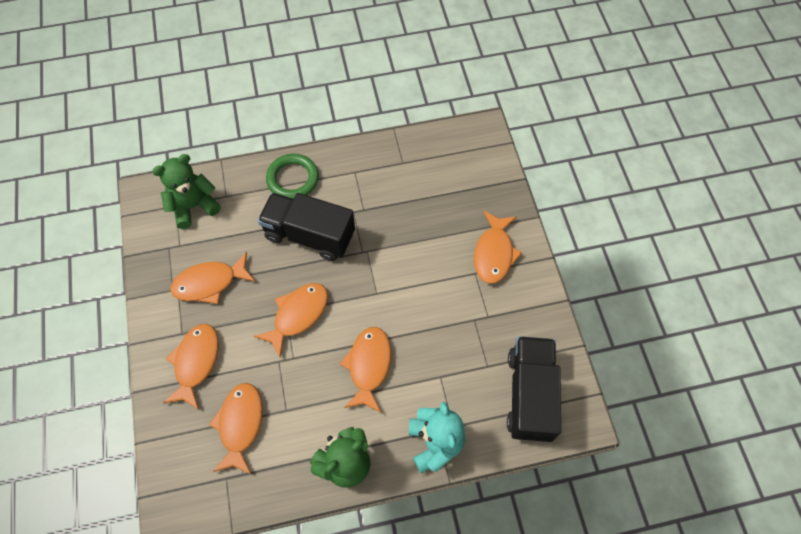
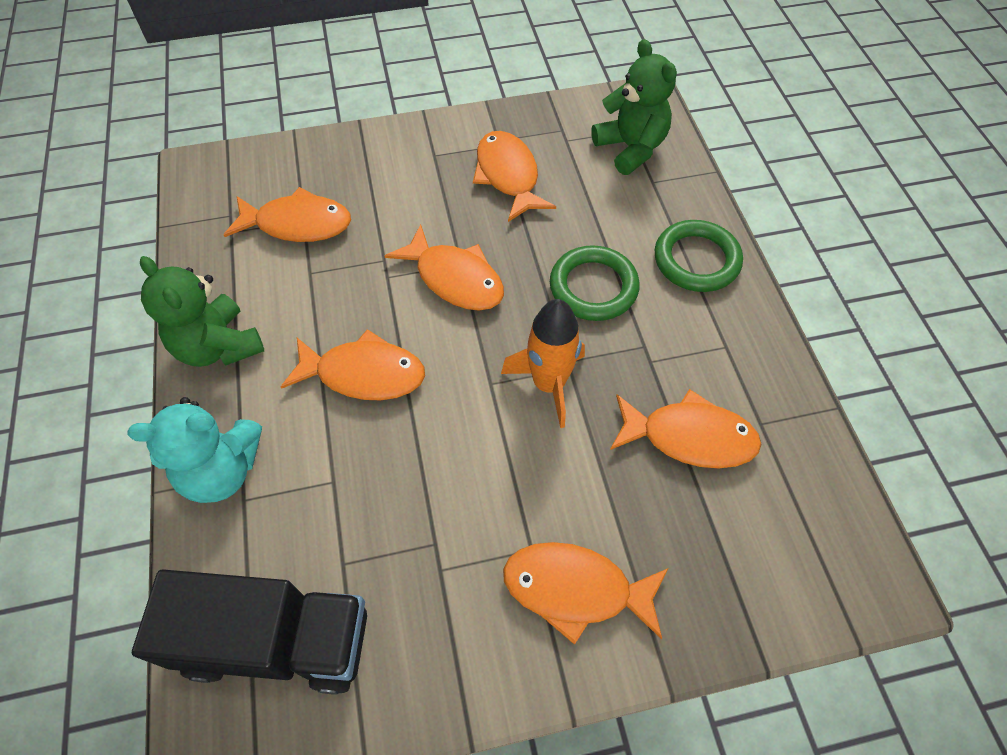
camera: 90 degrees right, 5 degrees down
orange fish [163,324,219,409] -> orange fish moved to [610,389,761,468]
black truck [258,193,355,261] -> green ring [550,245,640,321]
none -> orange rocket [501,299,585,428]

